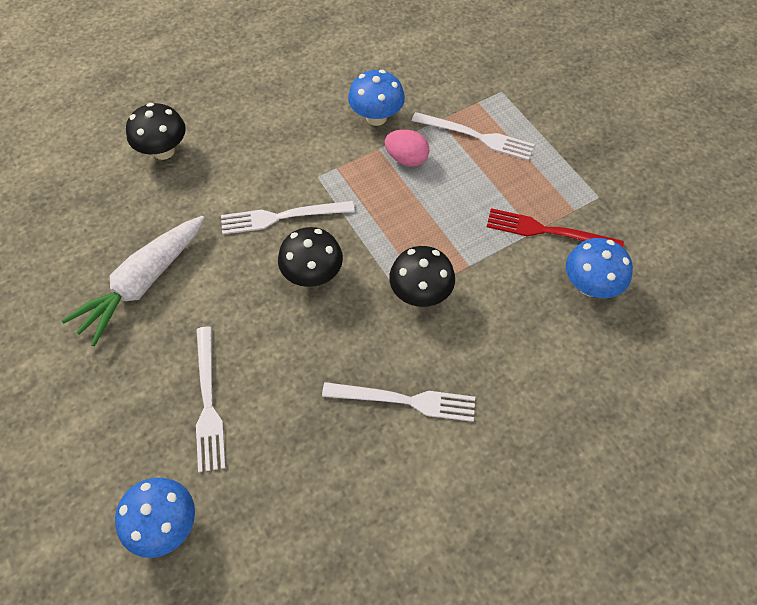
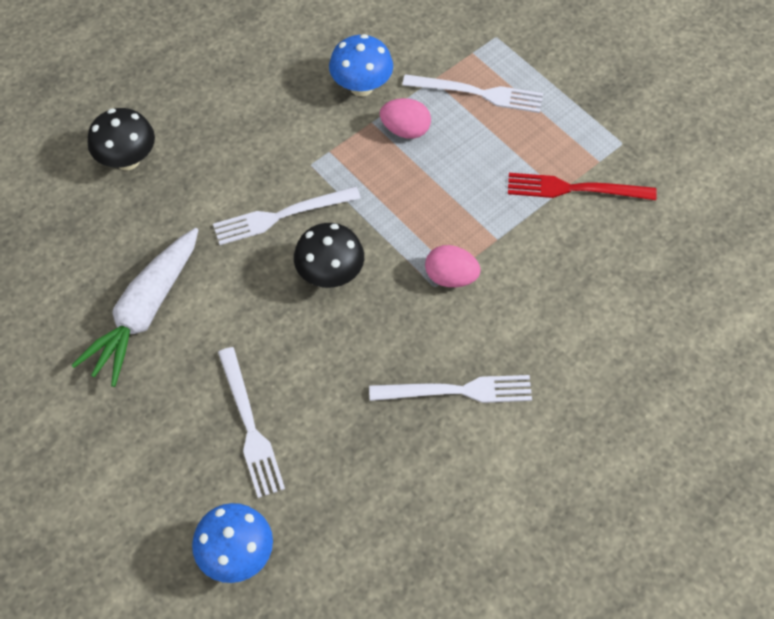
camera: 10 degrees left, 0 degrees up
black mushroom [389,246,455,307] -> pink egg [425,245,481,287]
blue mushroom [566,238,633,298] -> none

